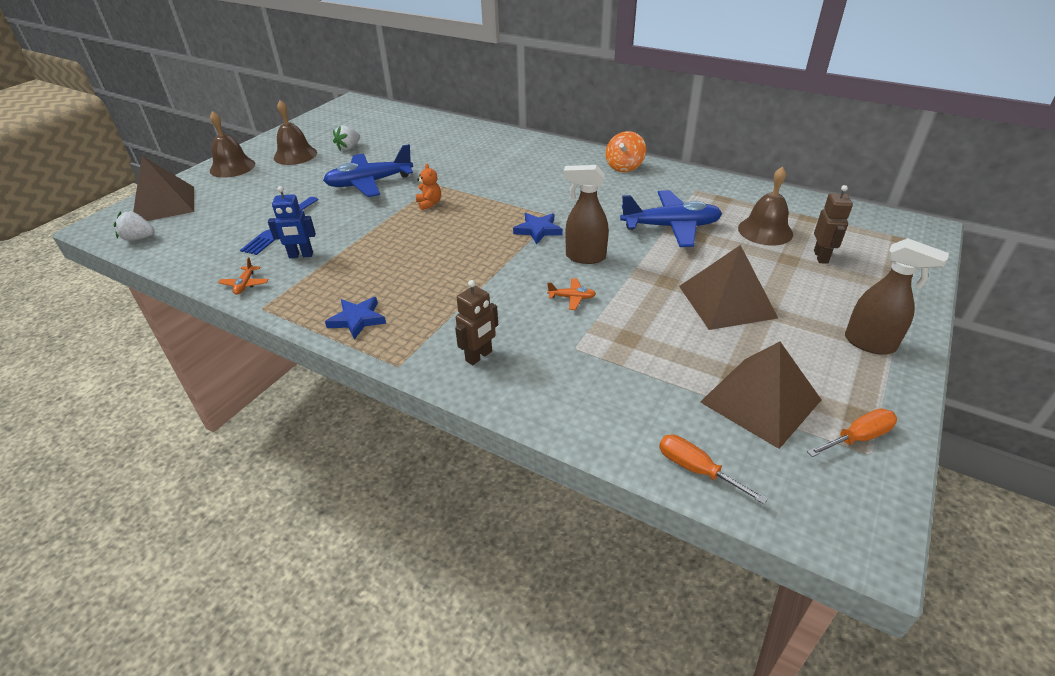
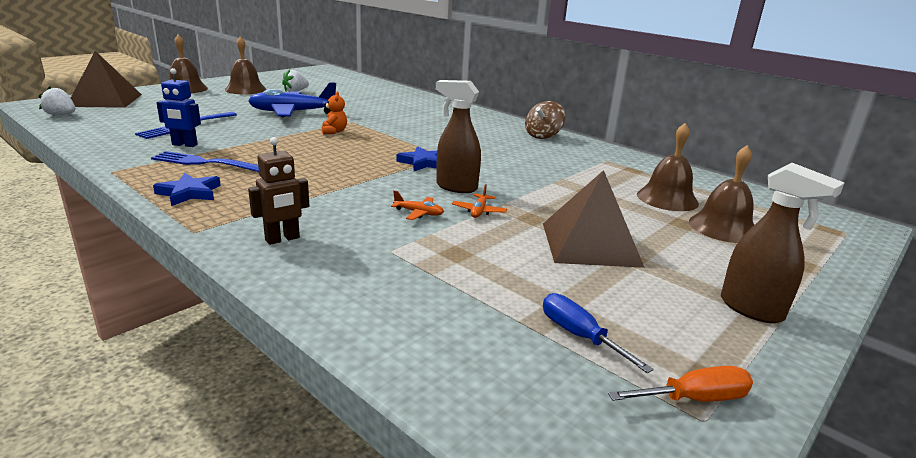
camera: 10 degrees right, 15 degrees down
orange plane [218,257,269,295] -> orange plane moved to [452,184,507,218]
orange spinning top [606,131,646,172] -> brown spinning top [525,101,566,139]
blue plane [620,190,722,247] -> none
orange screwdriver [659,434,768,504] -> none
brown pyramid [700,341,821,449] -> blue screwdriver [543,293,654,373]
brown robot [814,185,853,264] -> brown bell [689,145,754,243]
none -> blue fork [151,151,259,172]

